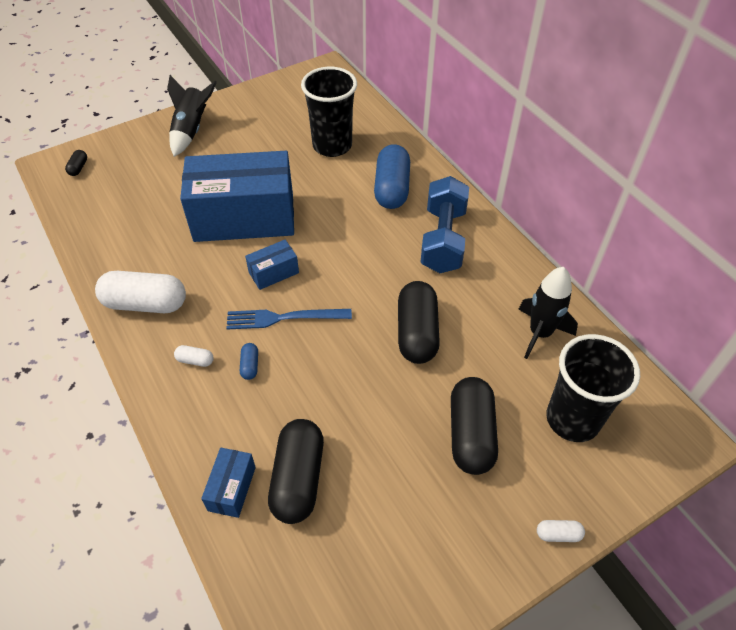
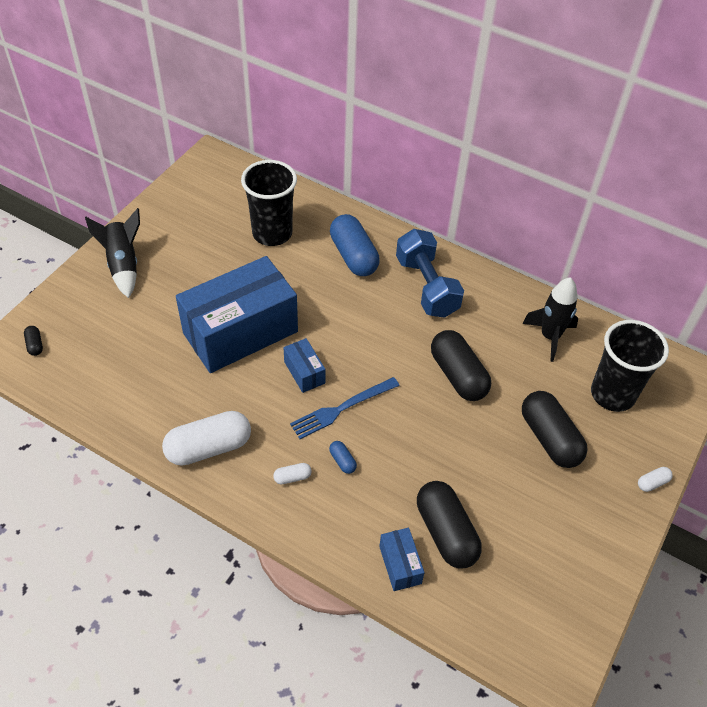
camera: 30 degrees left, 0 degrees up
blue box [245,240,299,290] -> blue box turned 60 degrees counterclockwise [283,338,325,393]

